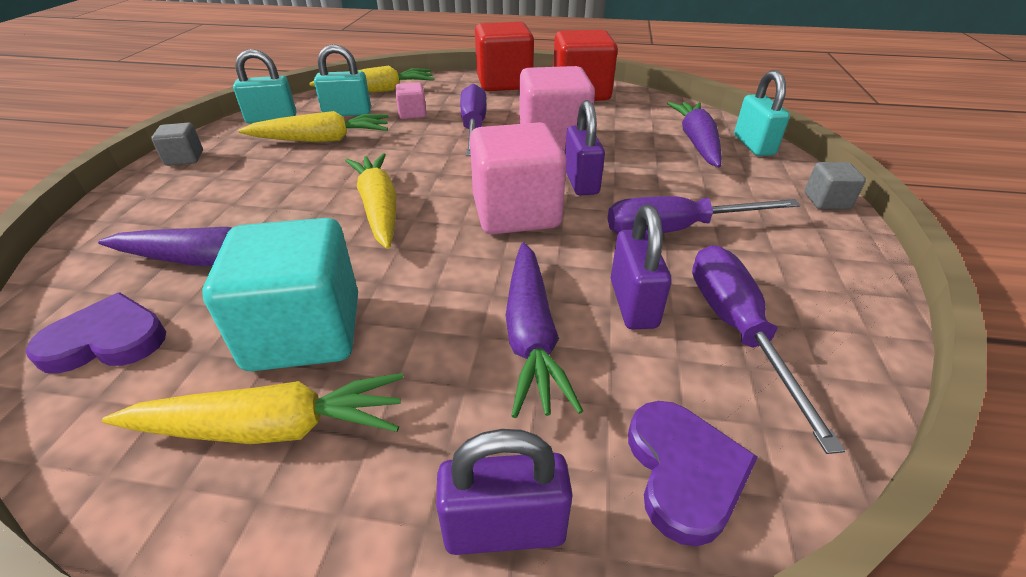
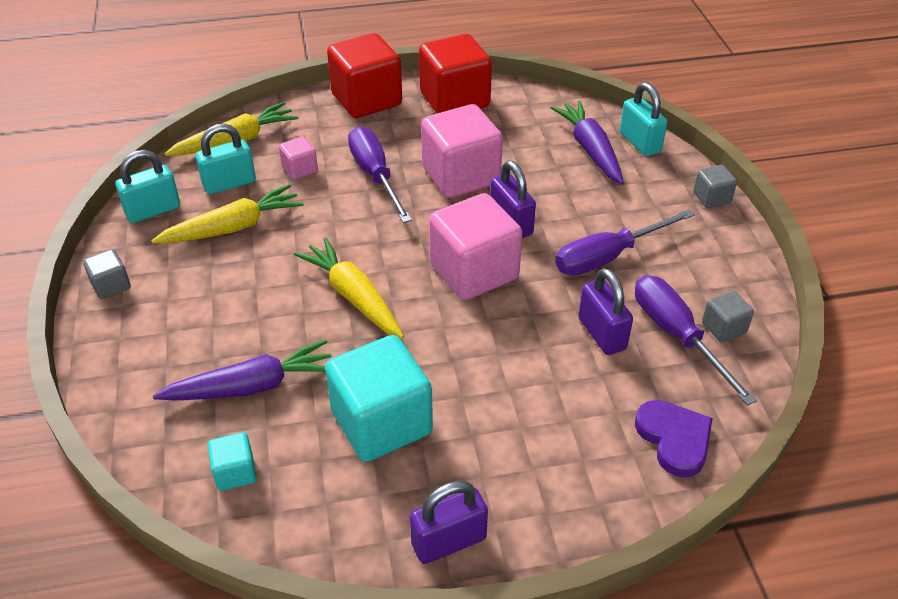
camera: 20 degrees left, 5 degrees up
purple heart [26,293,166,374] -> turquoise cube [208,432,257,491]
yellow carrot [102,373,404,444] -> none
purple padlock [436,429,573,555] -> purple padlock moved to [410,481,488,564]
purple carrot [506,242,583,418] -> none
none -> grey cube [702,291,754,343]

